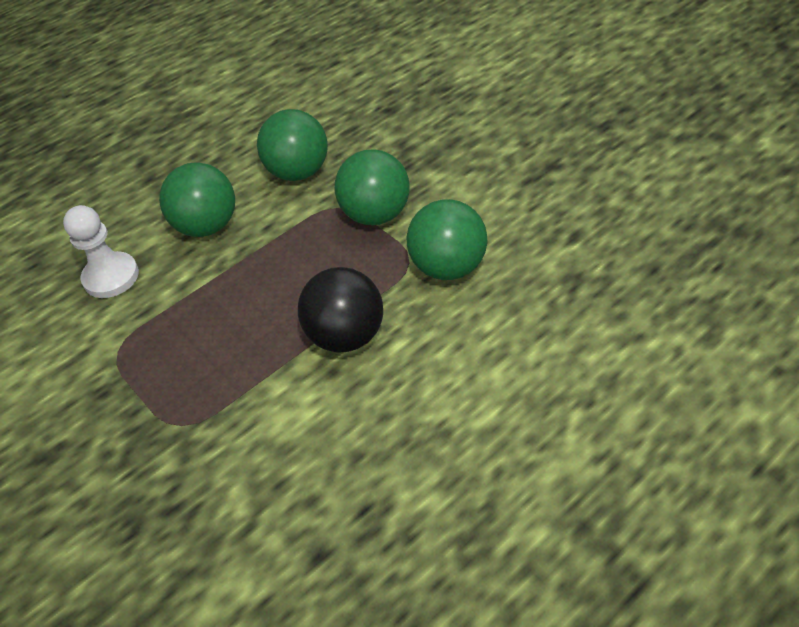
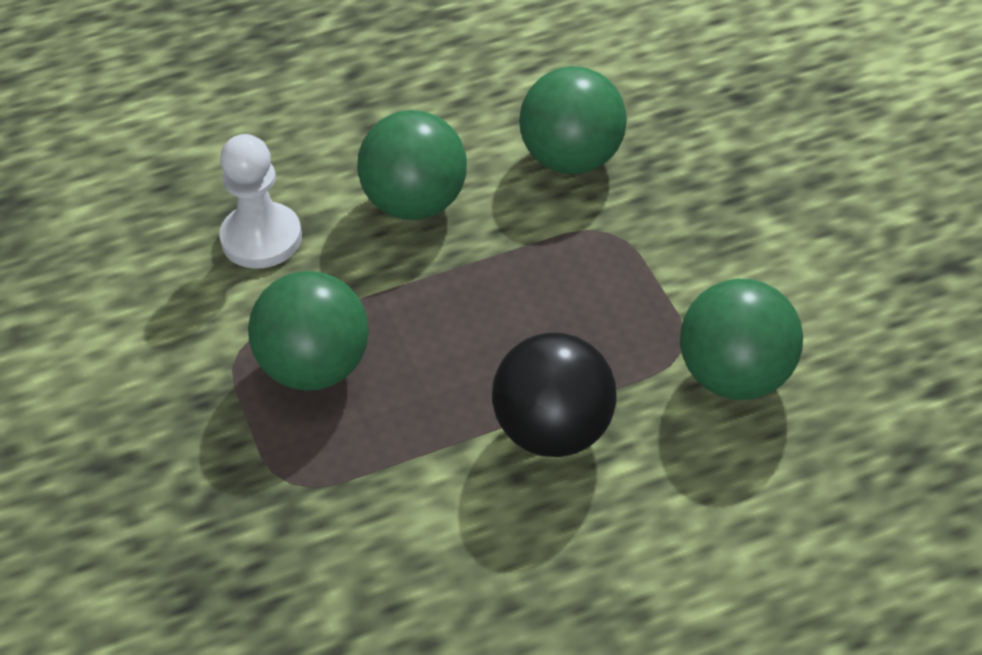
camera: 15 degrees right, 0 degrees up
green ball [335,149,410,225] -> green ball moved to [248,271,369,391]

